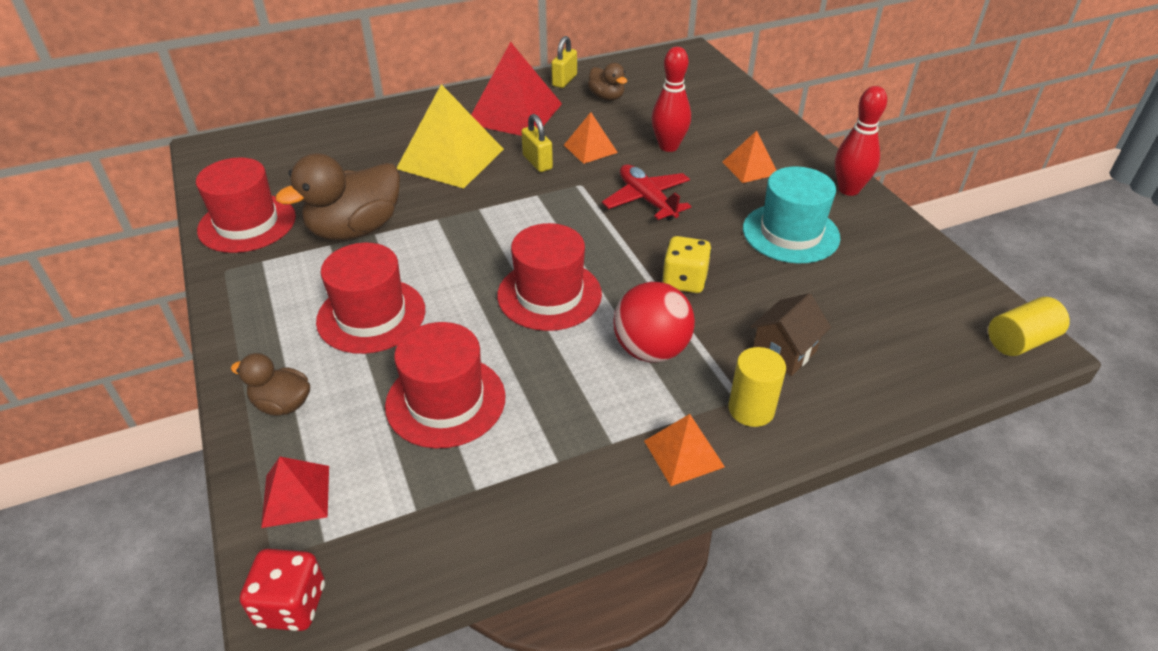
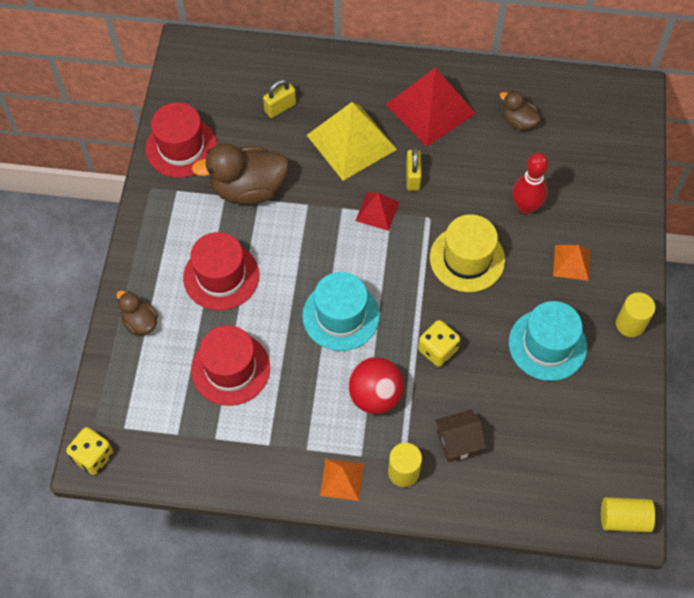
camera: 30 degrees right, 20 degrees up
red dice [240,549,325,631] -> yellow dice [66,427,113,475]
red pyramid [261,457,329,528] -> red pyramid moved to [356,193,399,231]
red hat [497,223,602,331] -> turquoise hat [302,272,380,351]
yellow padlock [551,36,577,88] -> yellow padlock moved to [263,79,296,118]
orange pyramid [564,112,618,164] -> none
brown duck [588,63,627,101] -> brown duck turned 135 degrees clockwise [500,90,541,130]
red plane [602,164,691,221] -> yellow hat [430,214,505,292]
red bowling pin [835,86,887,196] -> yellow cylinder [616,292,655,337]

